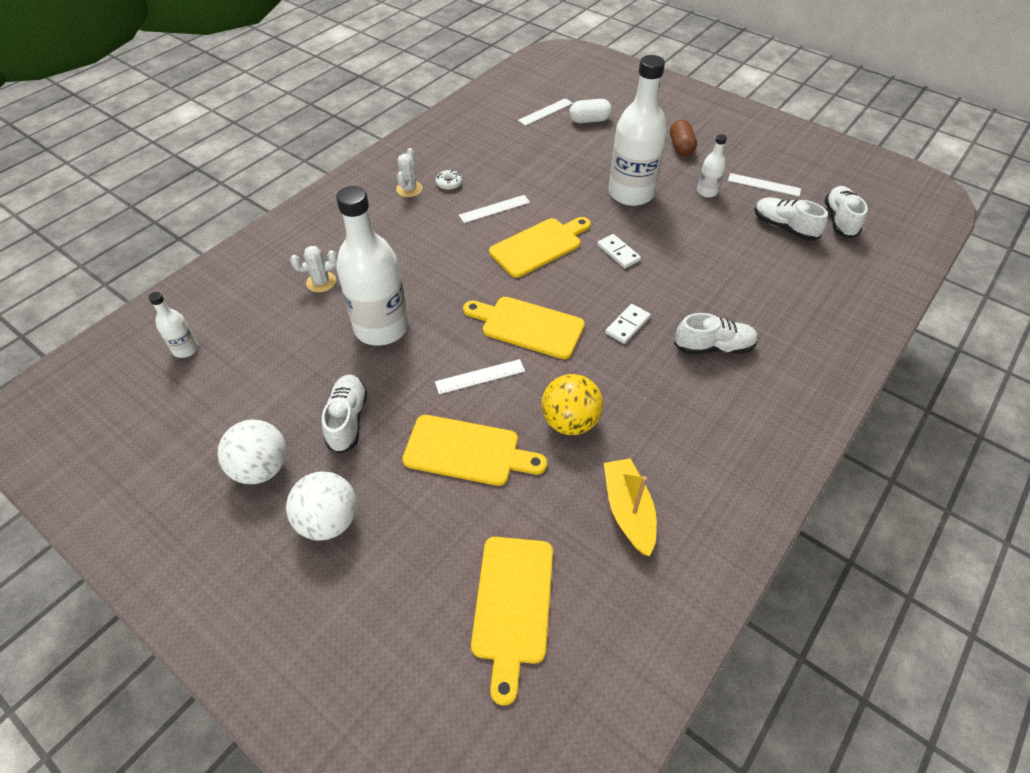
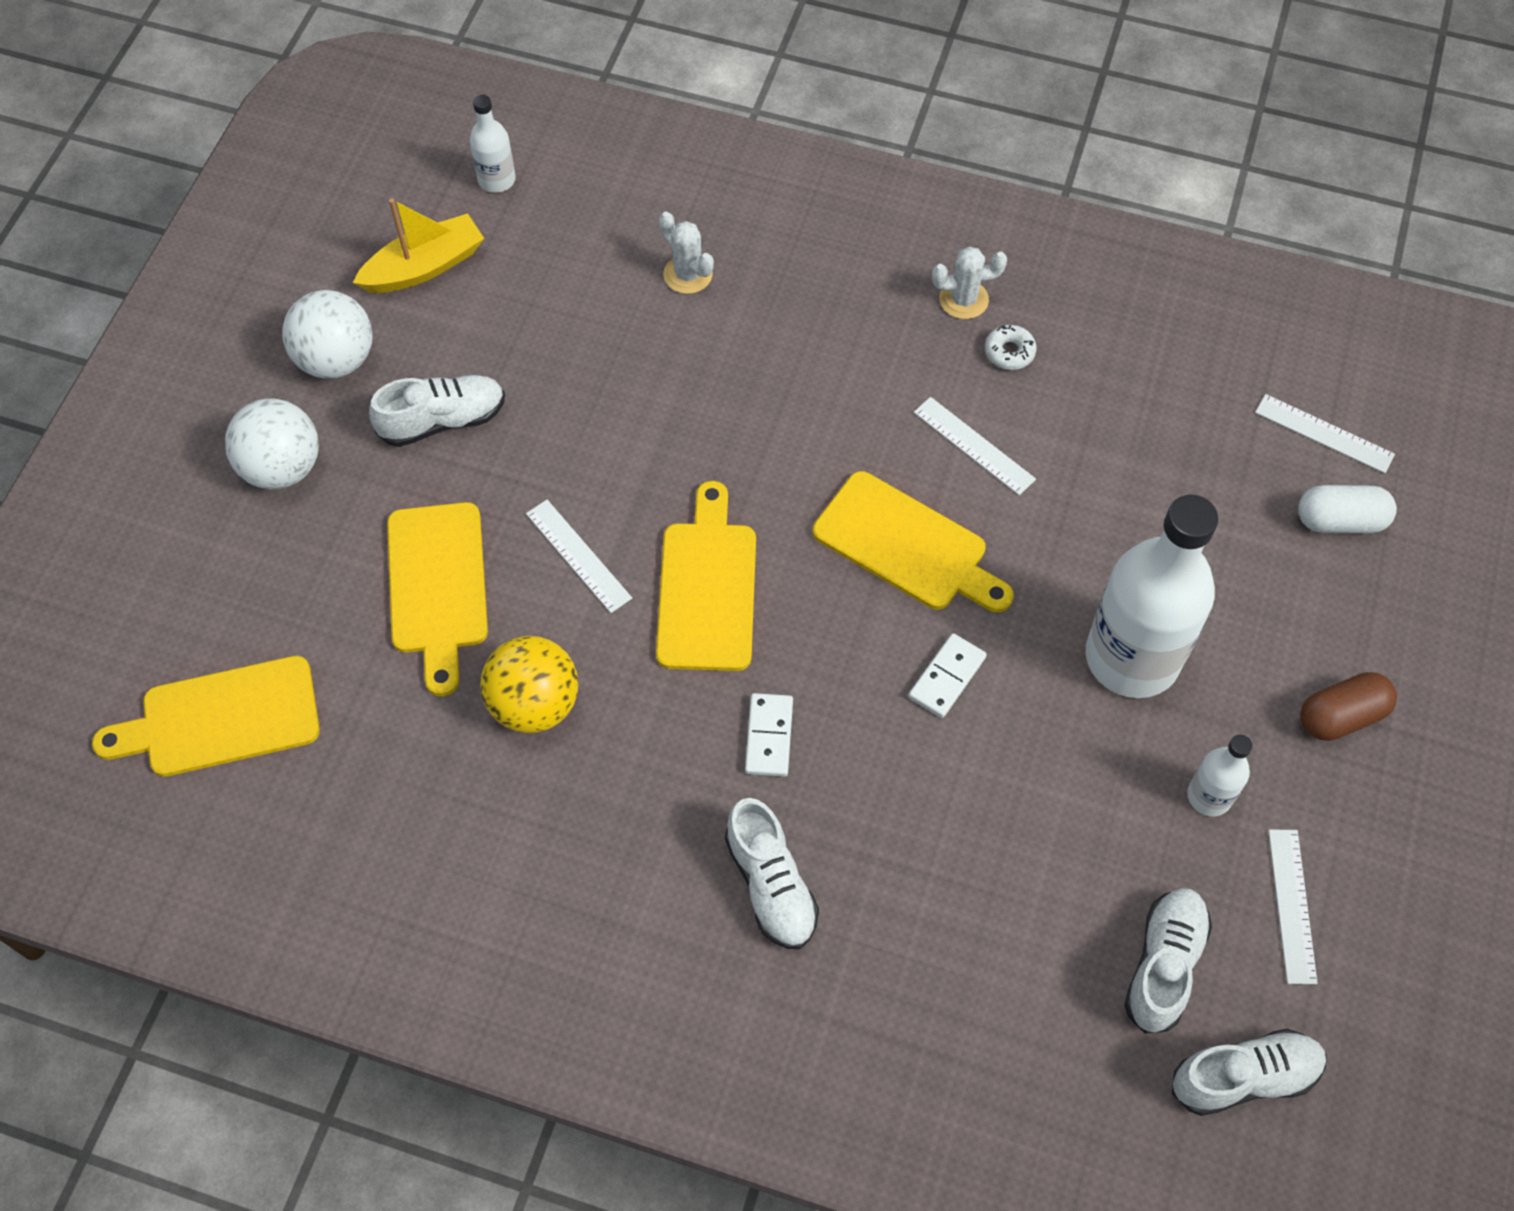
camera: 70 degrees right, 10 degrees up
white bottle [336,186,409,346] -> none
white capsule [569,99,612,123] -> white capsule turned 60 degrees counterclockwise [1298,485,1397,533]
yellow boat [604,458,657,556] -> yellow boat moved to [353,198,484,293]
white domino [605,304,650,344] -> white domino turned 75 degrees clockwise [745,693,793,777]

